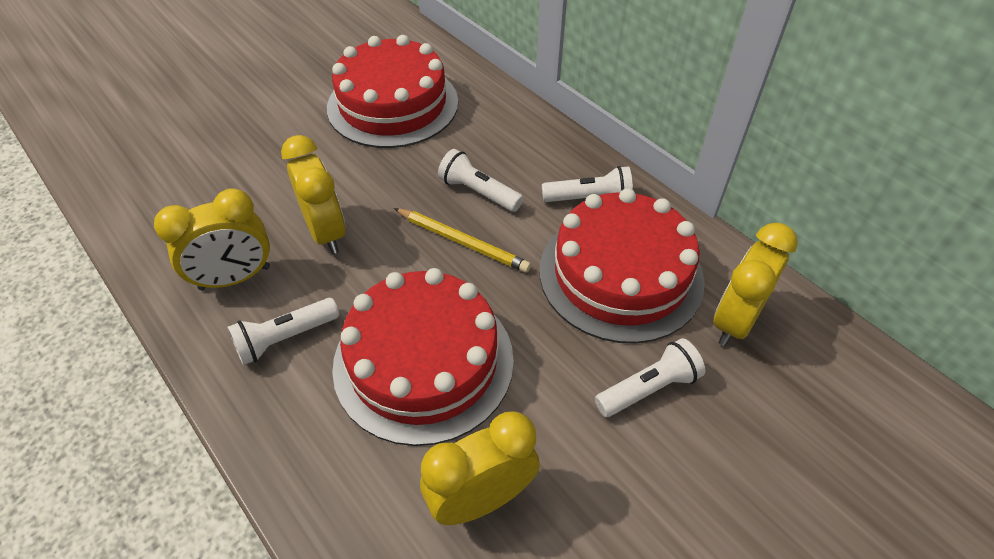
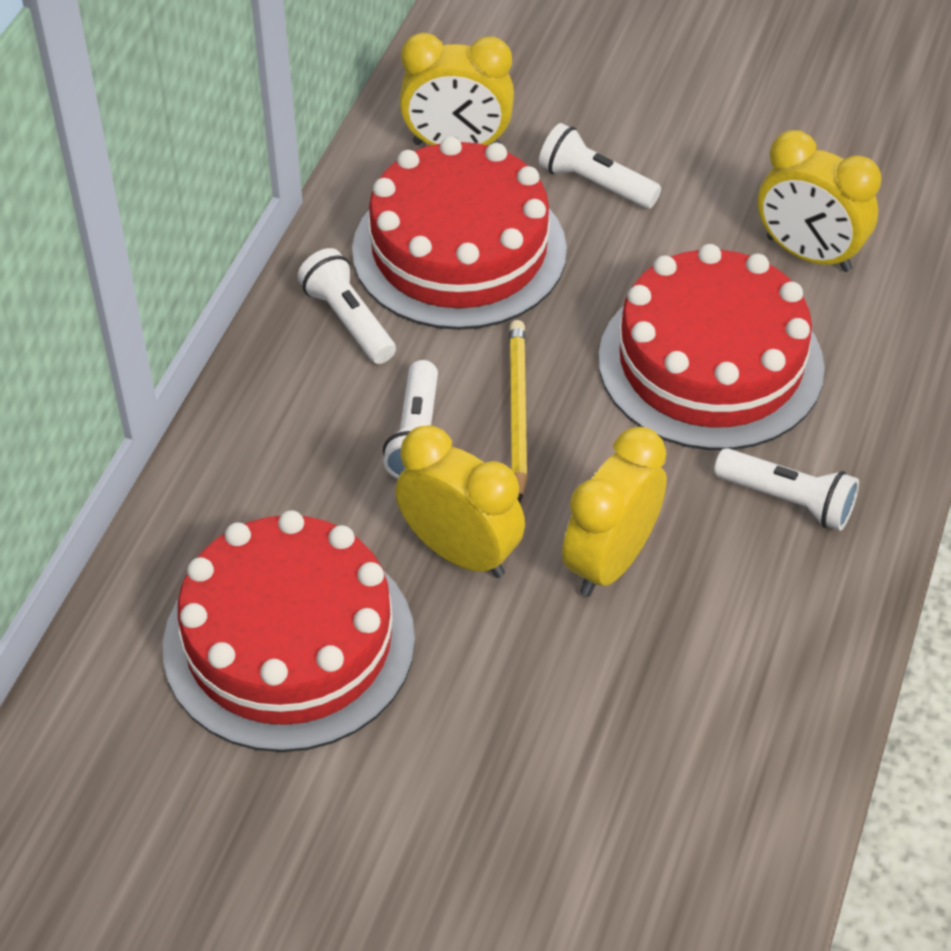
camera: 120 degrees left, 0 degrees up
yellow clock [154,189,270,290] -> yellow clock moved to [395,425,525,578]

